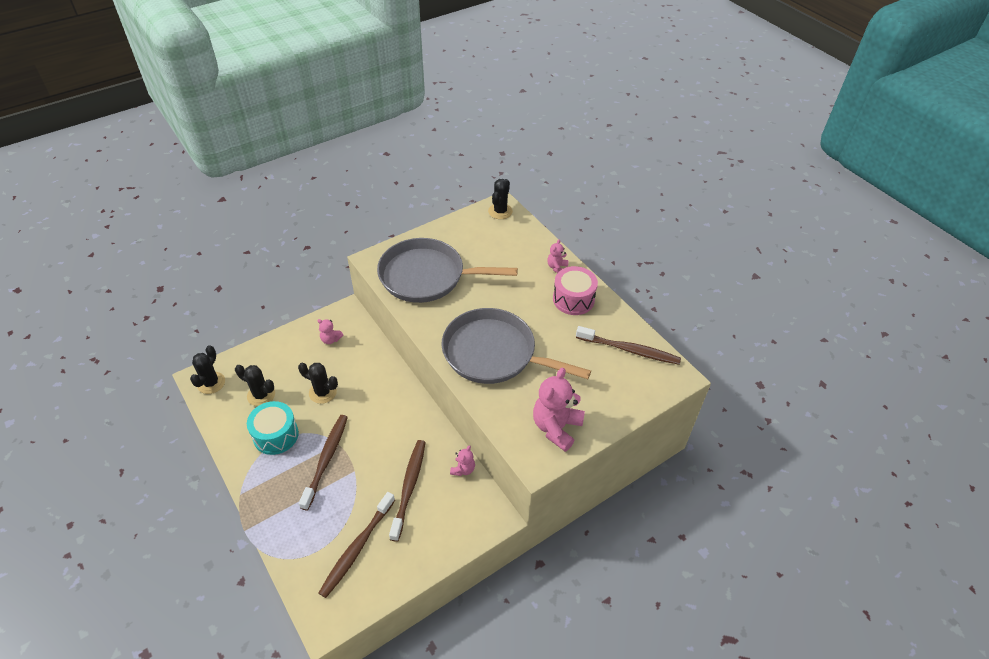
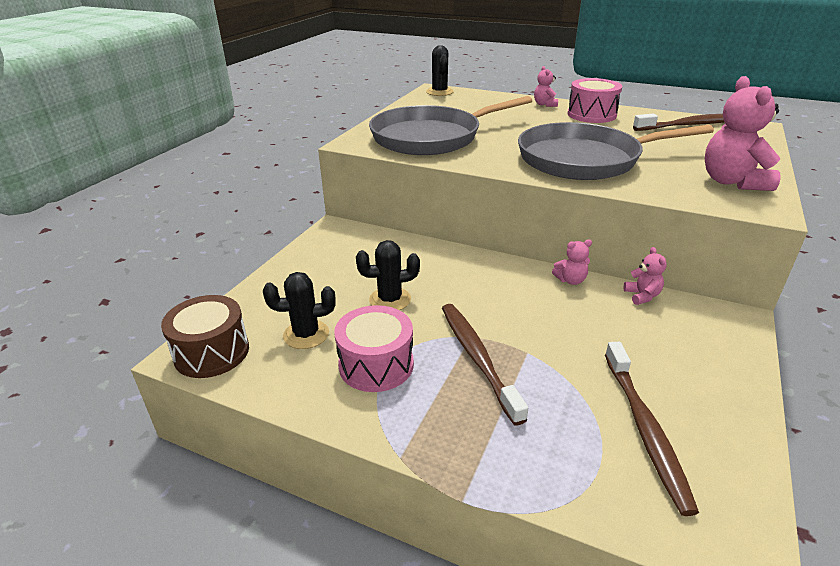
camera: 30 degrees left, 15 degrees down
black cactus [190,345,225,394] -> brown drum [161,295,249,378]
turquoise drum [247,401,299,455] -> pink drum [334,305,414,392]
pink teddy bear [317,319,343,344] -> pink teddy bear moved to [552,239,592,285]
brown toothbrush [389,440,425,542] -> none

